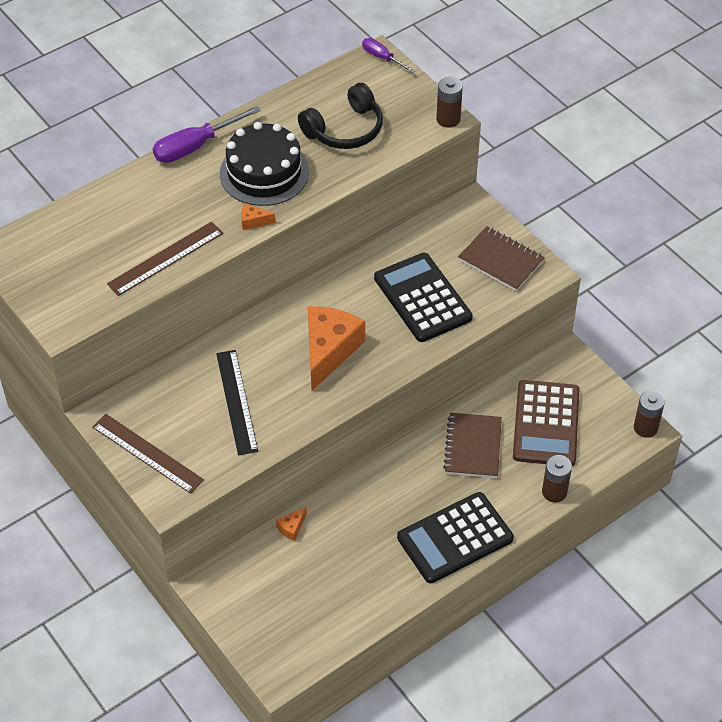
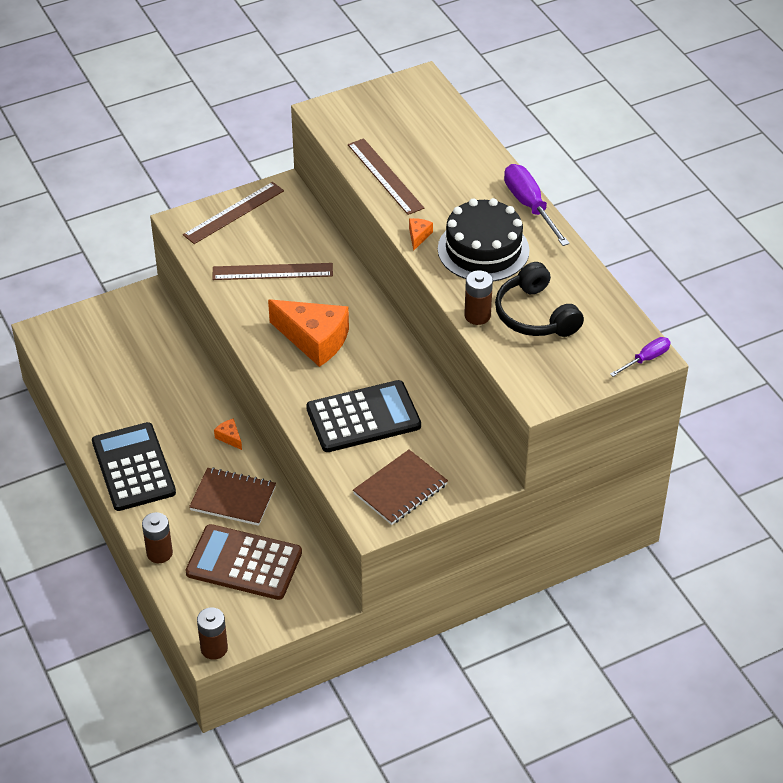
camera: 100 degrees right, 5 degrees down
black ruler [216,350,258,455] -> brown ruler [212,263,333,280]
orange cheese [276,507,307,541] -> orange cheese moved to [214,418,242,450]
brown battery [436,77,463,128] -> brown battery moved to [464,270,493,325]

